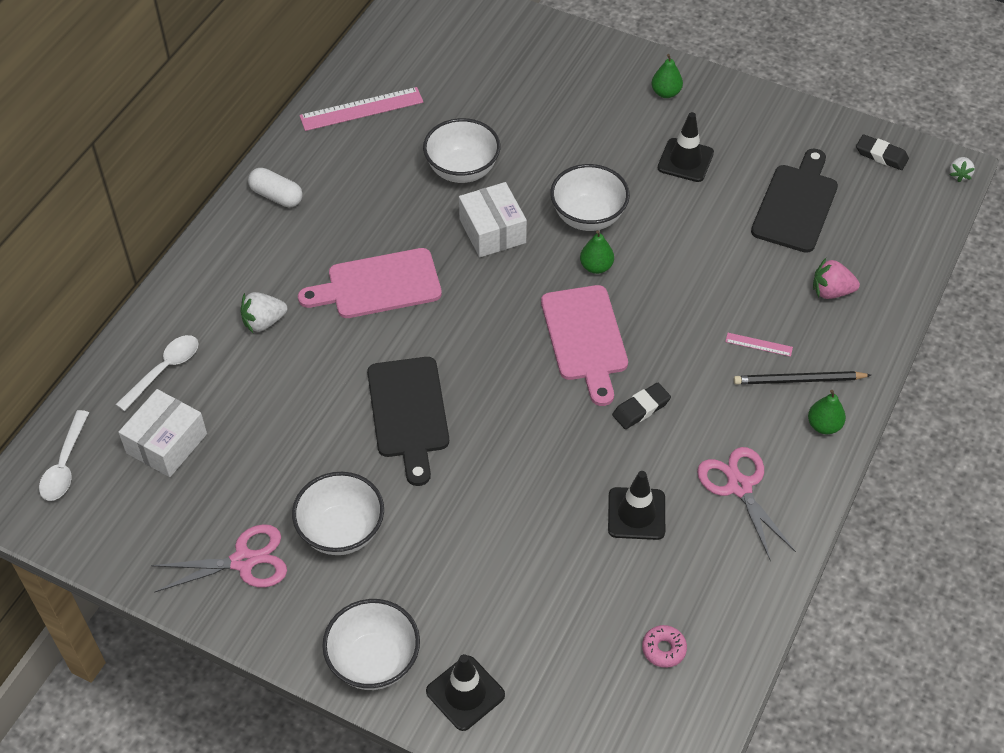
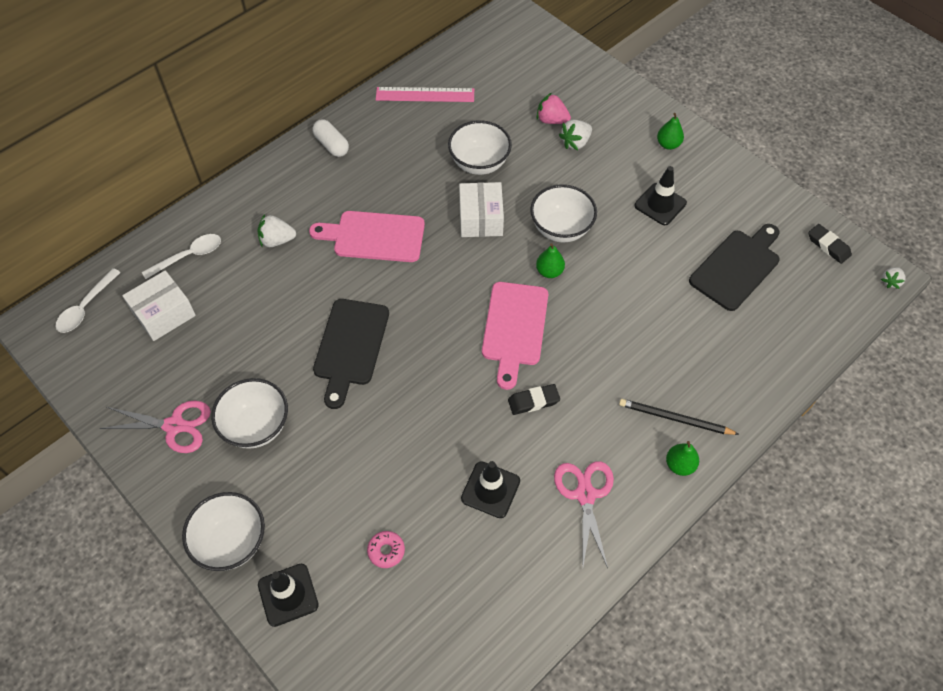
camera: 20 degrees right, 5 degrees up
pink donut [642,625,687,668] -> pink donut moved to [367,531,405,568]
pink ruler [725,333,793,357] -> none
pink strawberry [813,258,860,299] -> pink strawberry moved to [537,93,571,124]
none -> white strawberry [559,120,592,150]

